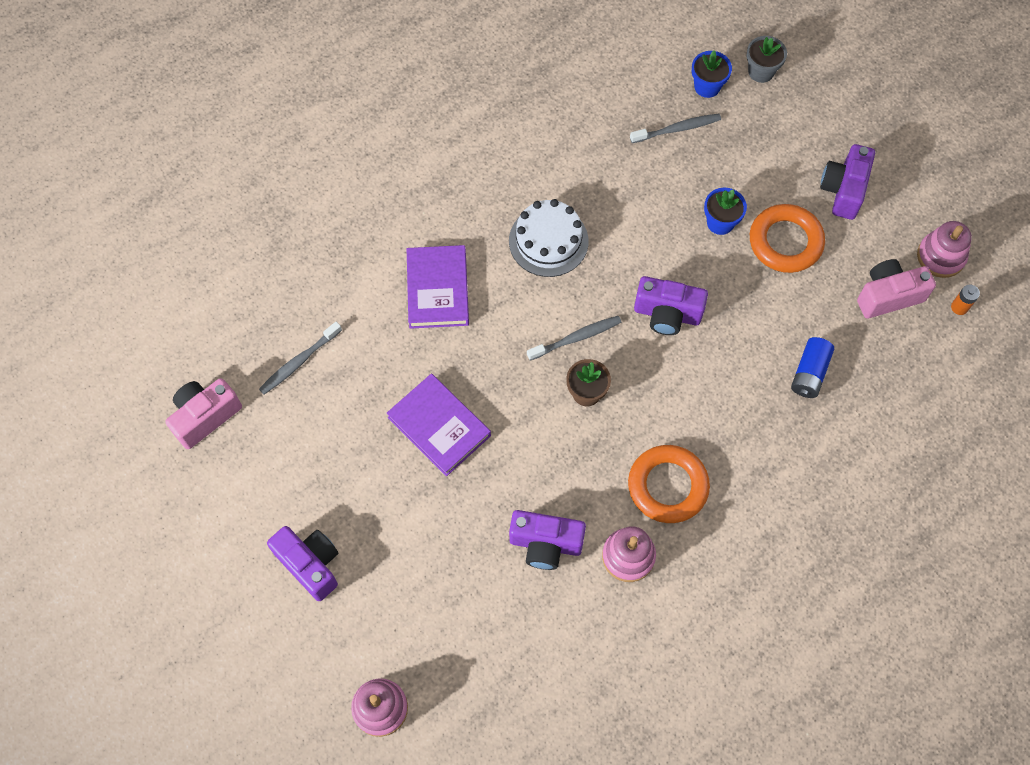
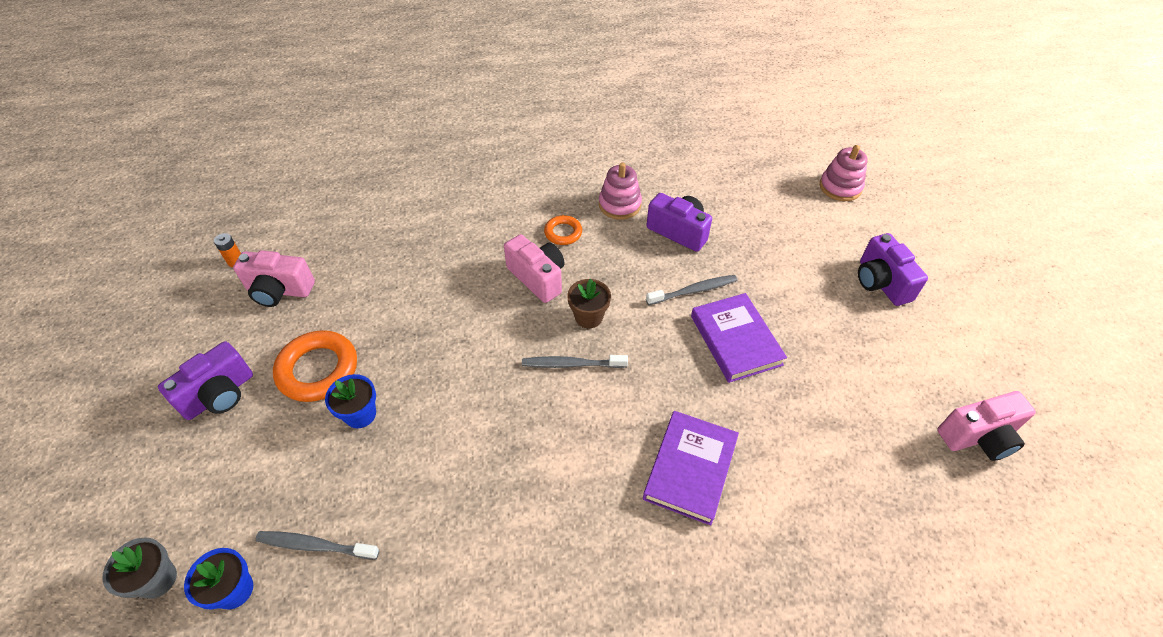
camera: 155 degrees left, 15 degrees down
grey toothbrush [259,322,342,394] -> grey toothbrush moved to [646,275,737,305]
white cake [509,199,589,277] -> none
orange ring [628,445,710,523] -> orange ring [544,215,582,245], size x0.55
purple camera [634,276,708,335] -> none
blue battery [791,337,834,398] -> none
pink stacking toy [917,221,972,278] -> none
none -> pink camera [504,234,565,303]

